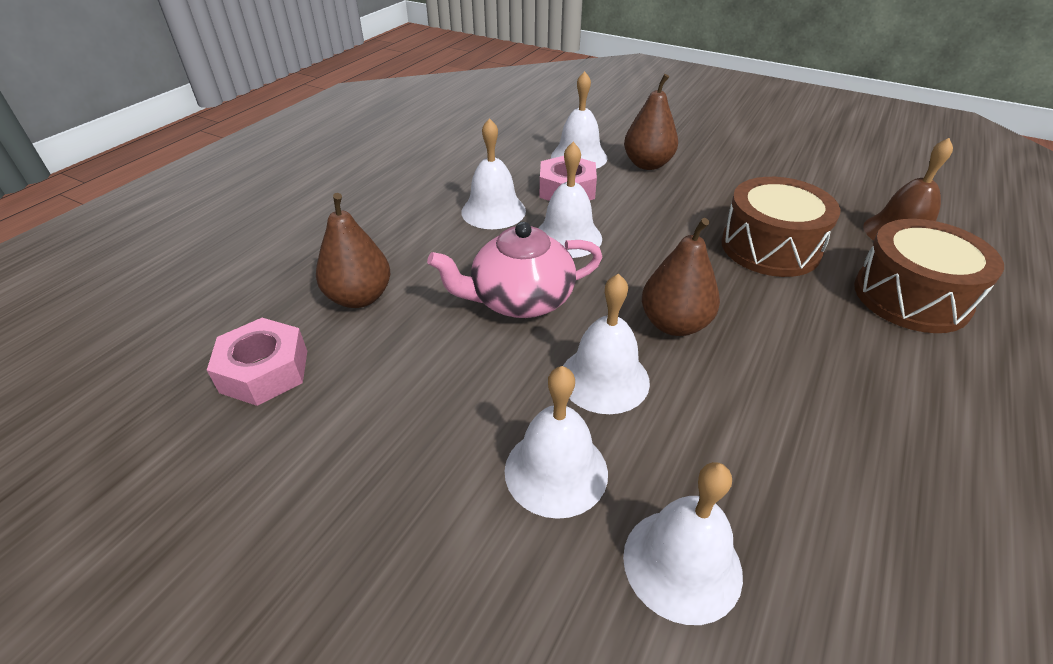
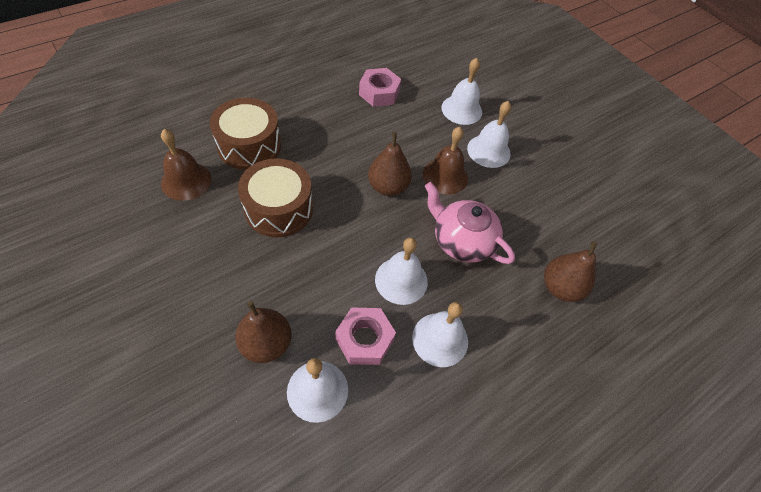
camera: 160 degrees left, 15 degrees up
pink nut [207,318,307,406] -> pink nut moved to [359,68,401,107]
pink teapot [427,222,602,318] -> pink teapot turned 150 degrees counterclockwise [425,182,515,264]
white bell [563,273,650,414] -> brown bell [423,127,468,195]

